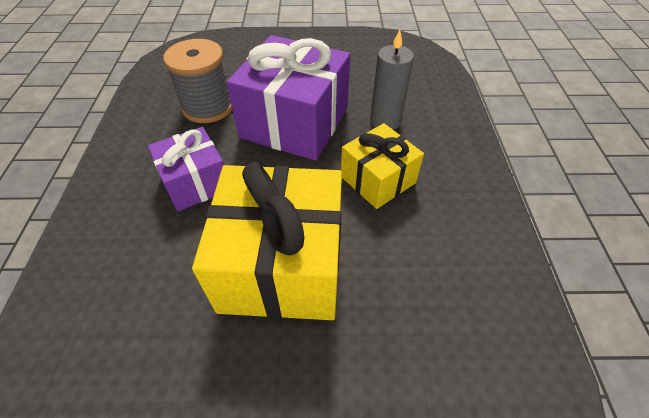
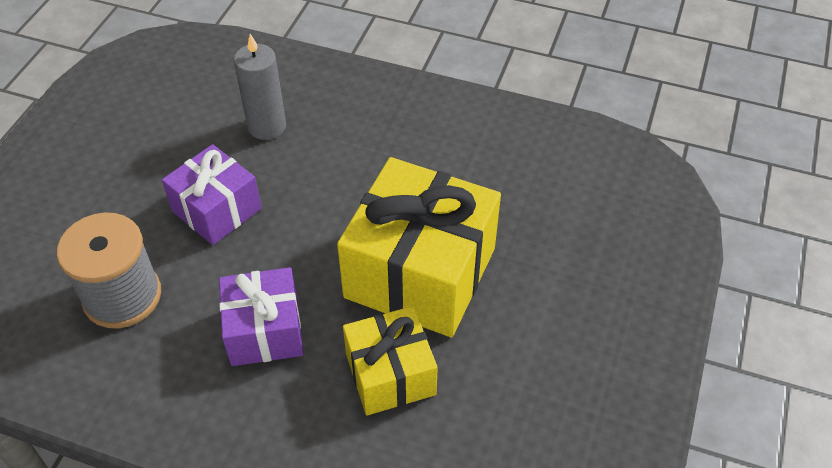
camera: 70 degrees left, 0 degrees up
purple gift [226,35,350,161] -> purple gift [162,144,262,245], size x0.58
yellow gift [341,123,424,209] -> yellow gift moved to [343,306,438,416]

